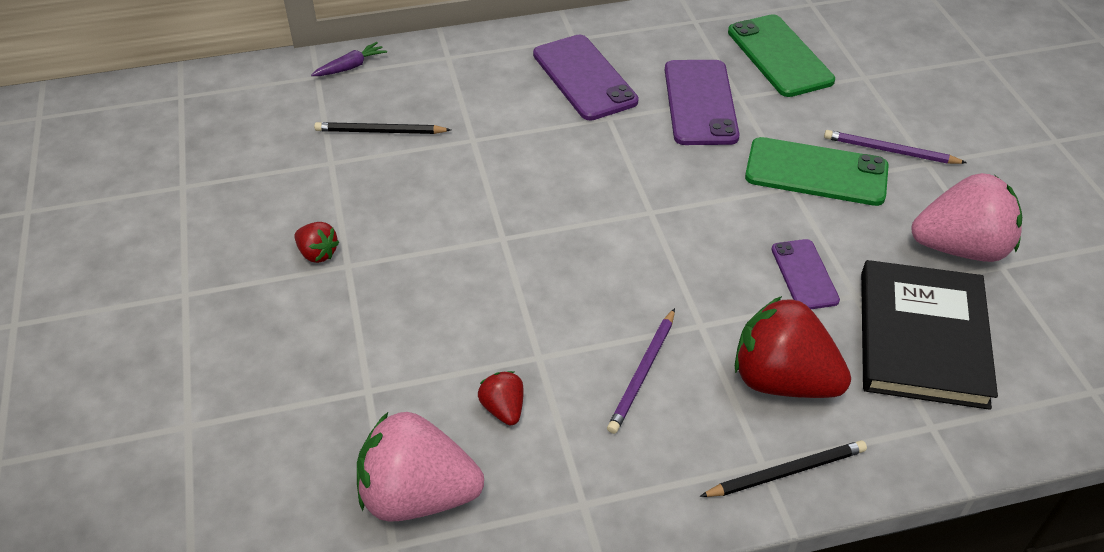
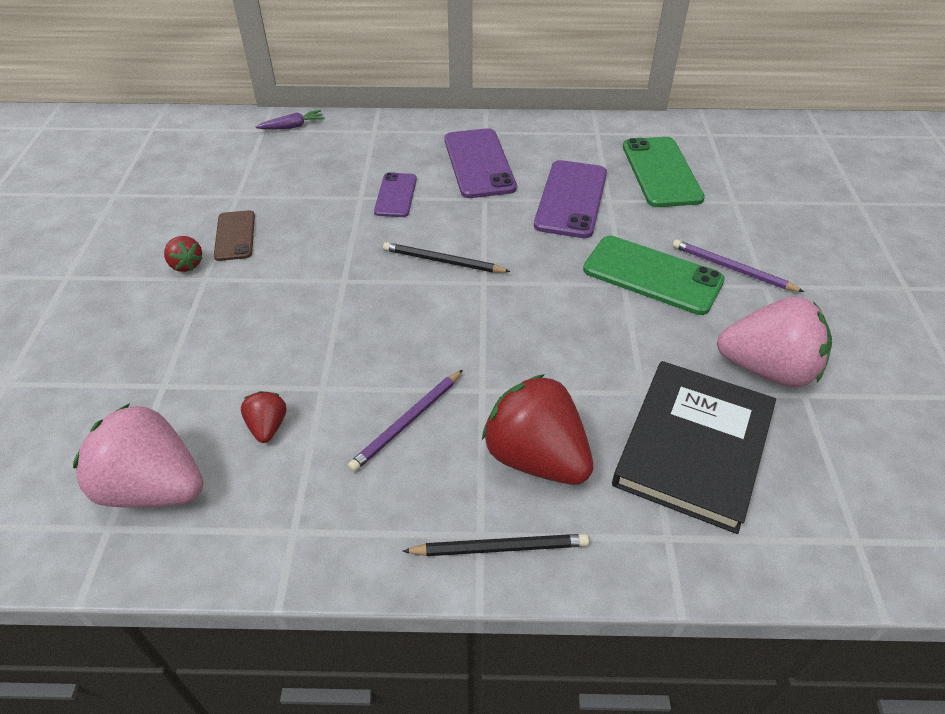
camera: 15 degrees right, 0 degrees up
black pencil [314,122,451,134] -> black pencil moved to [383,242,511,273]
purple phone [771,239,840,309] -> purple phone moved to [374,172,417,217]
none -> brown phone [214,210,255,261]

